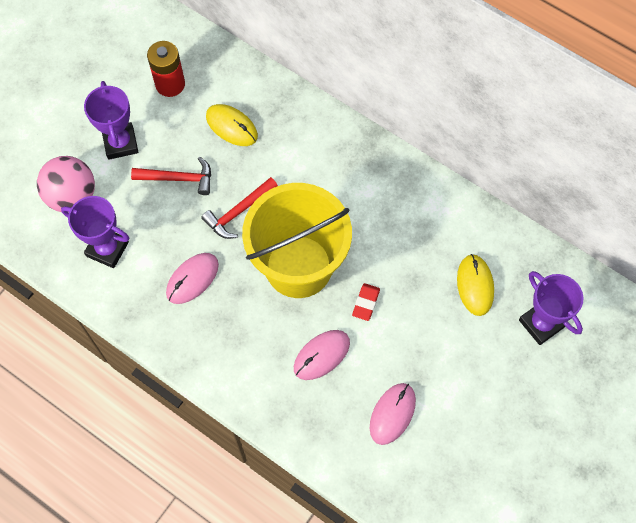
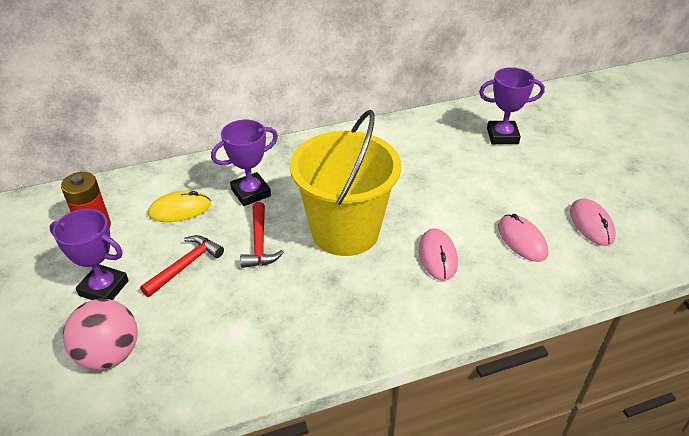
camera: 55 degrees left, 25 degrees down
purple trophy [61,196,130,268] -> purple trophy moved to [211,120,278,206]
pink mouse [166,253,219,304] -> pink mouse moved to [570,199,616,246]
red eraser [352,283,380,321] -> none
yellow mouse [457,254,494,316] -> none

